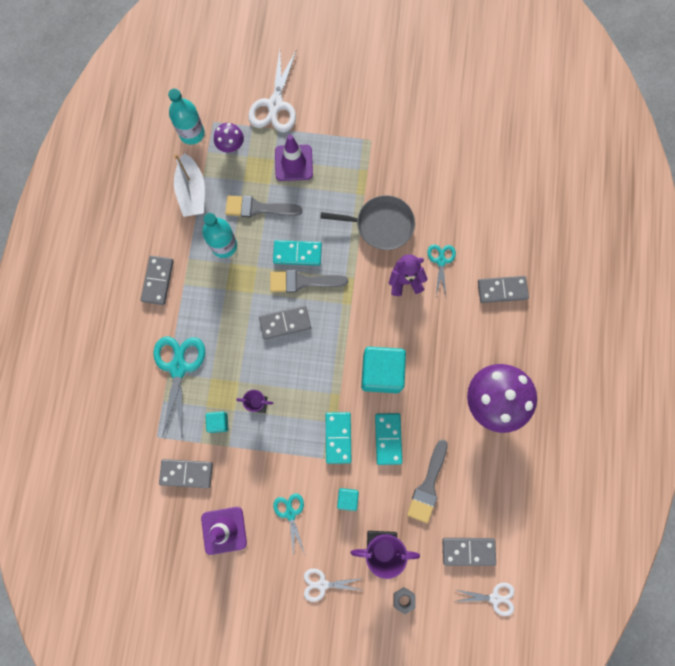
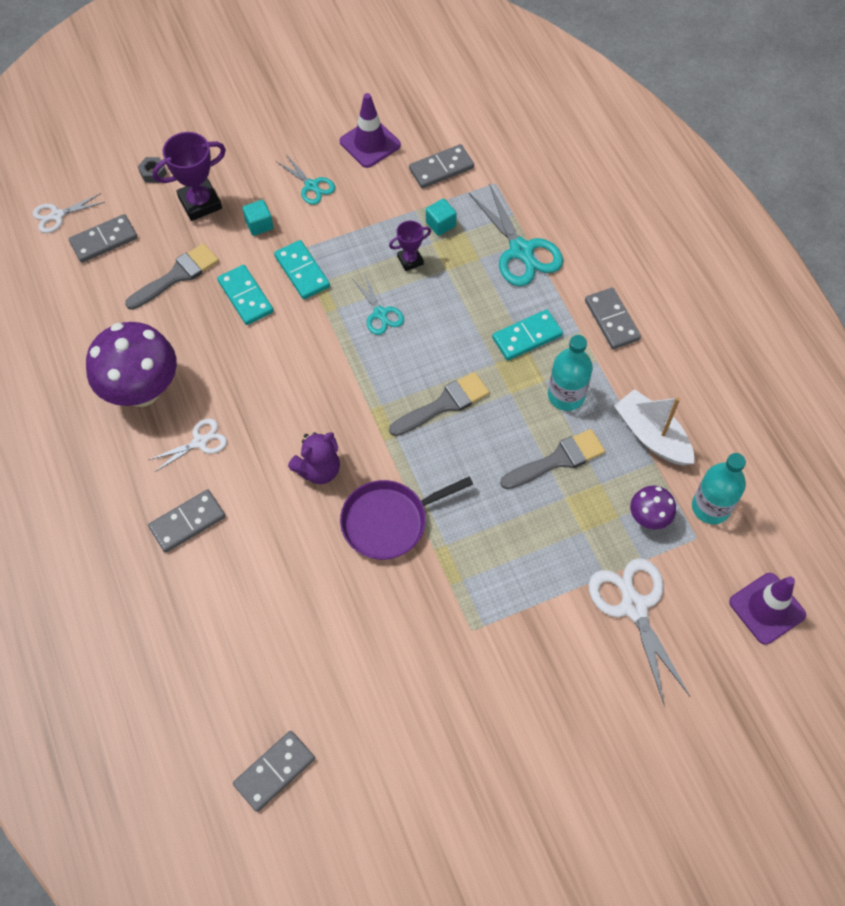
camera: 150 degrees right, 15 degrees down
grey domino [259,305,311,339] -> grey domino moved to [233,731,315,812]
turquoise domino [273,240,322,266] -> turquoise domino moved to [492,309,563,361]
purple traffic cone [275,134,313,181] -> purple traffic cone moved to [729,573,806,645]
white scissors [304,569,363,602] -> white scissors moved to [149,418,227,472]
grey pan [320,195,415,250] -> purple pan [340,477,473,560]
turquoise cube [361,347,406,393] -> none
grey brush [407,439,448,523] -> grey brush turned 60 degrees clockwise [125,243,219,310]
turquoise scissors [427,244,456,296] -> turquoise scissors moved to [352,275,404,335]

